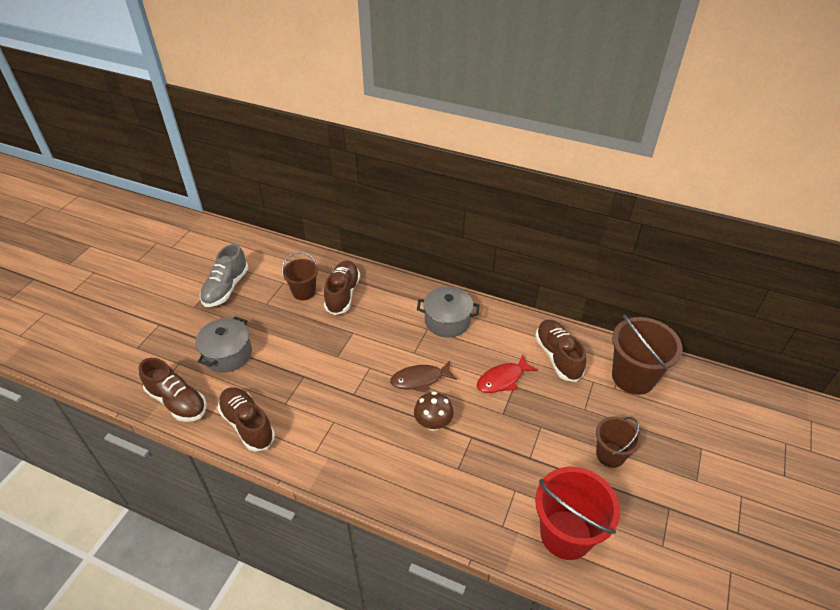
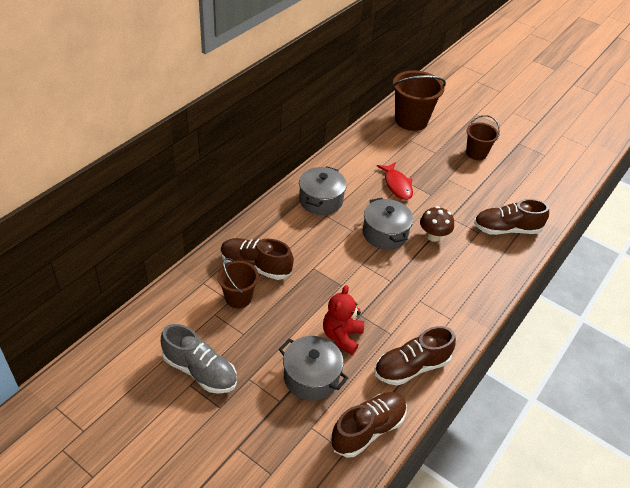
camera: 80 degrees left, 0 degrees up
brown fish [390,361,457,392] -> grey pot [363,198,413,250]
brown shoe [535,320,586,382] -> brown shoe moved to [474,199,549,235]
red bucket [535,467,620,560] -> none
none -> red teddy bear [323,285,364,355]

